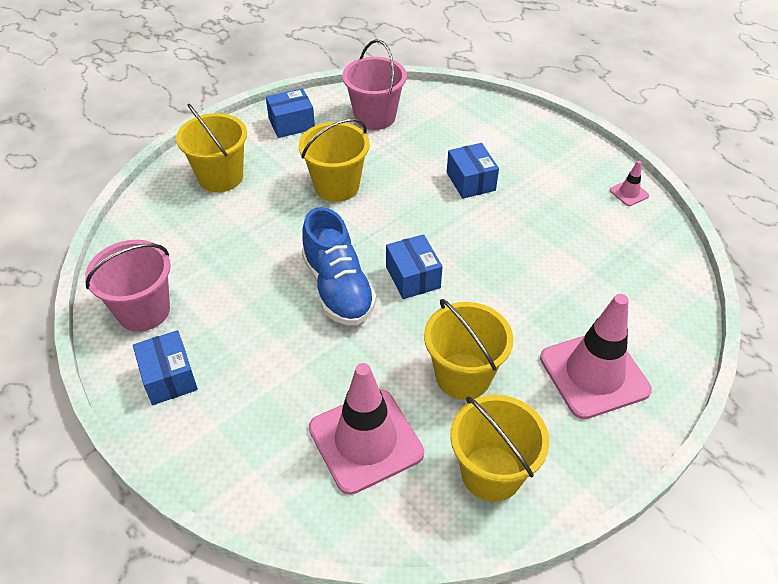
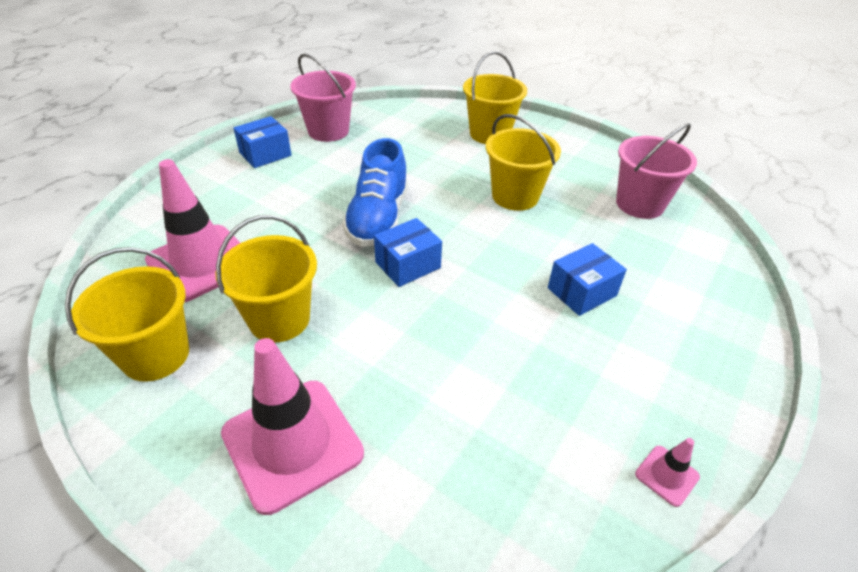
camera: 75 degrees right, 5 degrees down
blue box [266,88,315,138] -> none
blue shoe [302,207,376,325] -> blue shoe turned 45 degrees counterclockwise [342,138,408,247]

